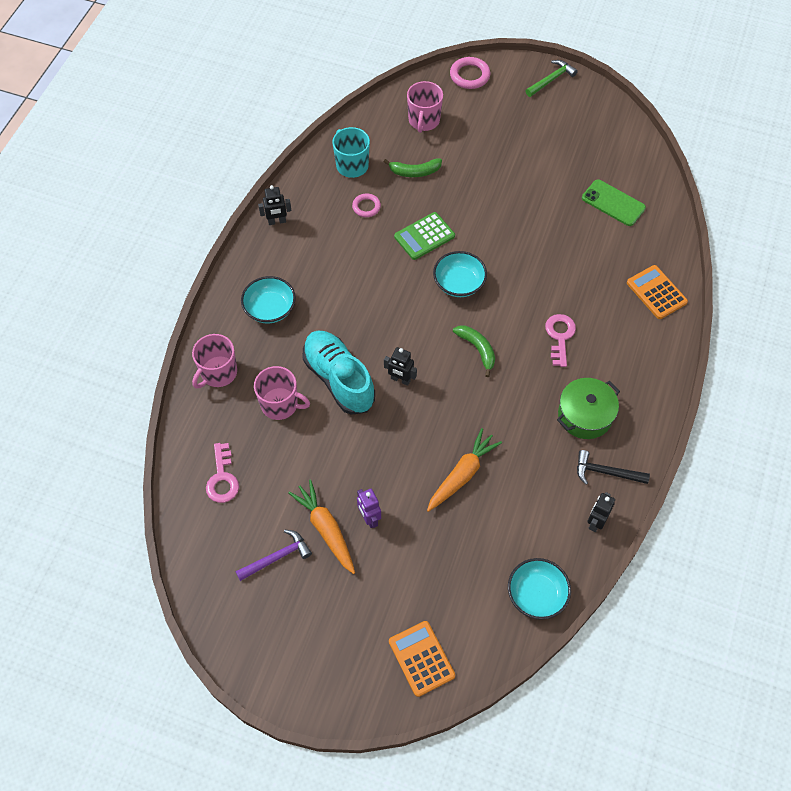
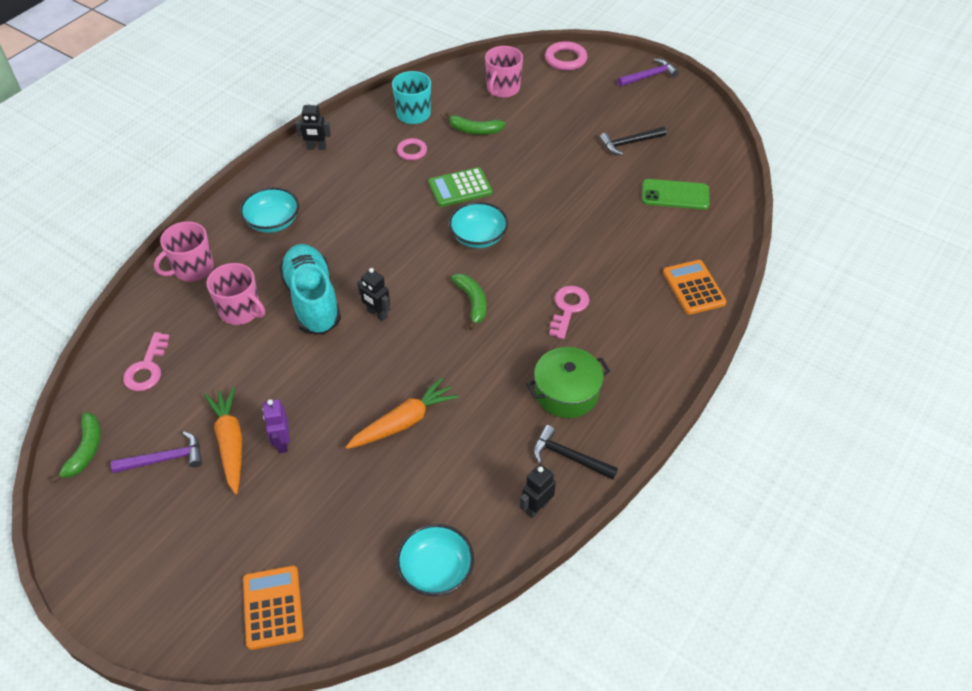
camera: 15 degrees right, 10 degrees down
green hammer [526,60,578,97] -> purple hammer [617,59,679,87]
green phone [582,179,646,226] -> green phone turned 45 degrees counterclockwise [642,179,710,210]
none -> green banana [50,412,101,483]
none -> black hammer [599,126,666,155]

